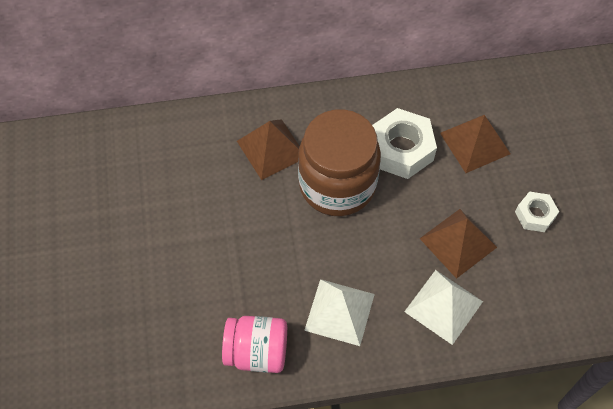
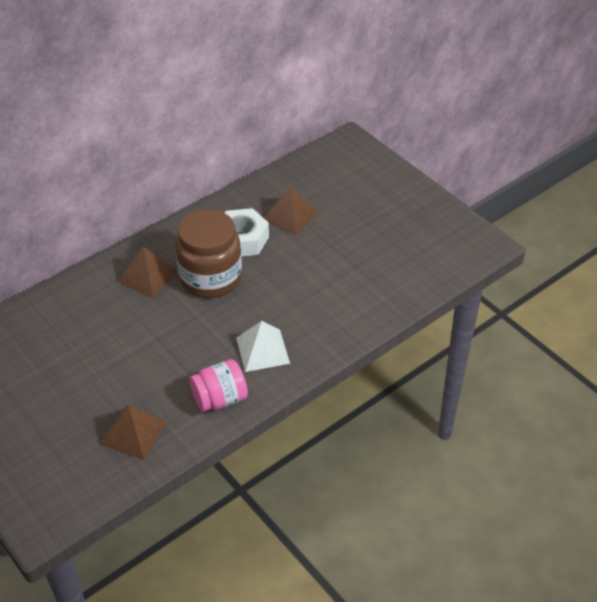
camera: 30 degrees left, 15 degrees down
white pyramid [404,270,483,345] -> none
brown pyramid [419,209,497,279] -> brown pyramid moved to [101,405,166,460]
white nut [515,192,559,232] -> none

